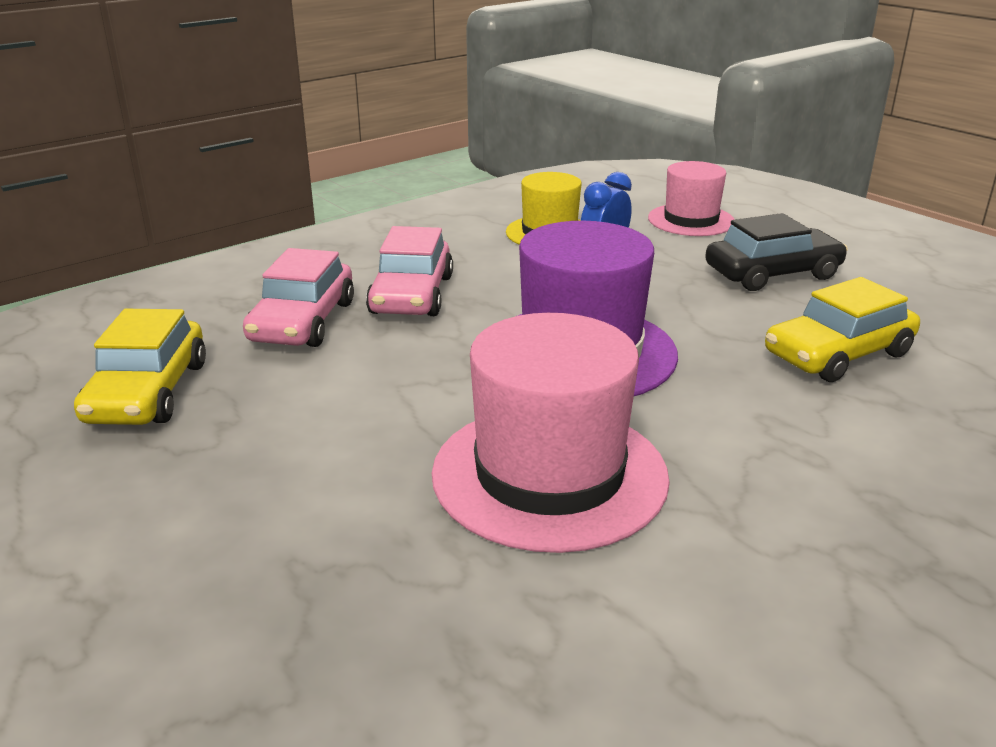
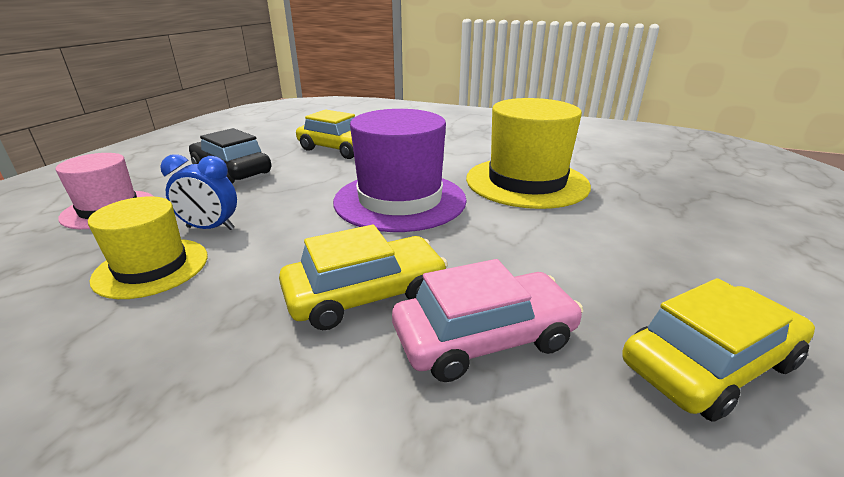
camera: 120 degrees left, 0 degrees up
pink car [366,226,453,316] -> yellow car [279,225,448,330]
pink hat [432,313,670,553] -> yellow hat [466,98,591,209]

